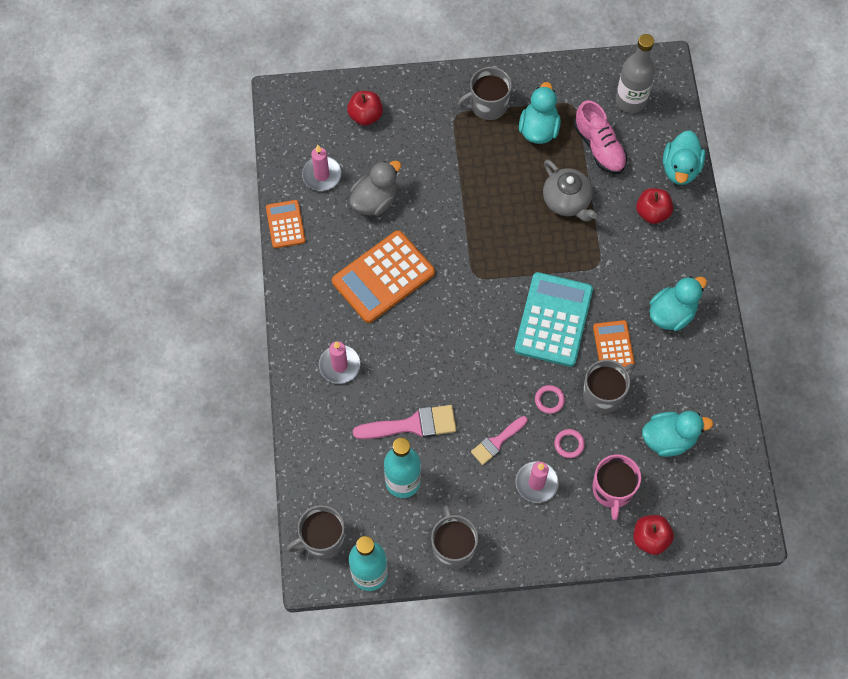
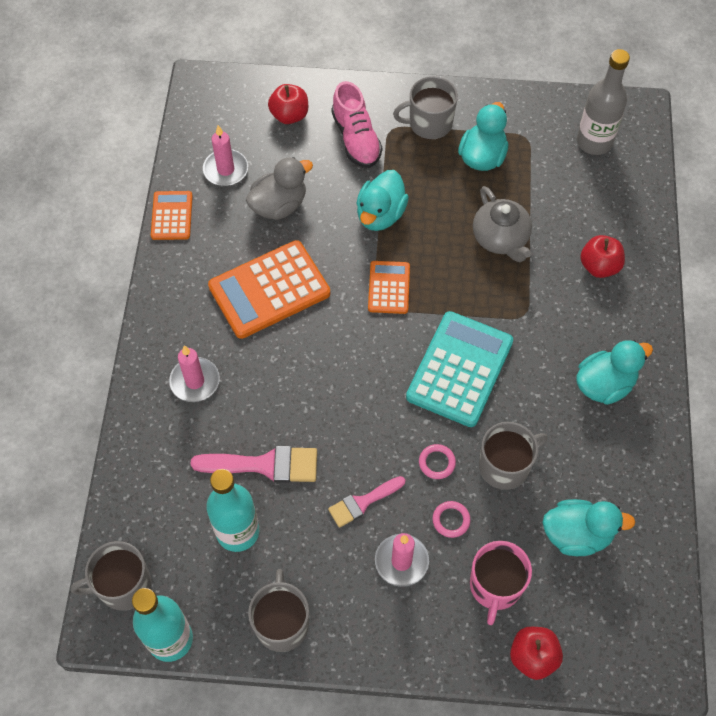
camera: 10 degrees right, 5 degrees down
pink shoe [574,100,627,174] -> pink shoe moved to [331,81,382,168]
orange calculator [593,320,635,367] -> orange calculator moved to [368,261,410,314]
turquoise duck [663,131,706,185] -> turquoise duck moved to [356,170,409,231]

